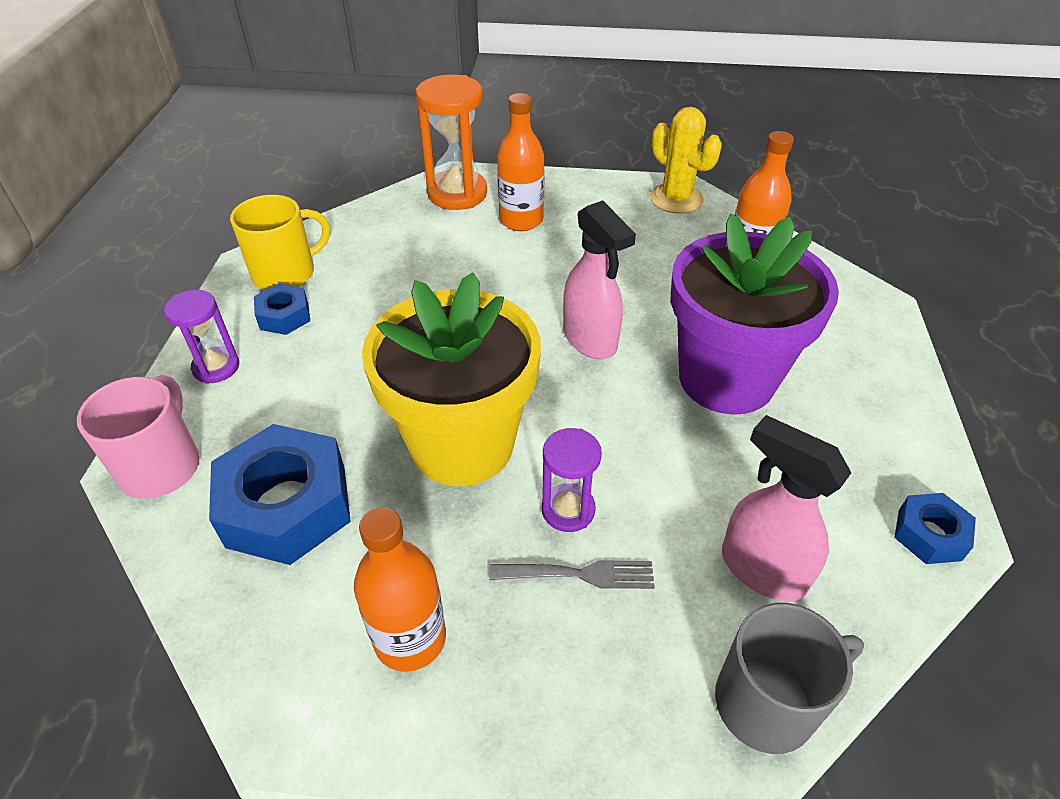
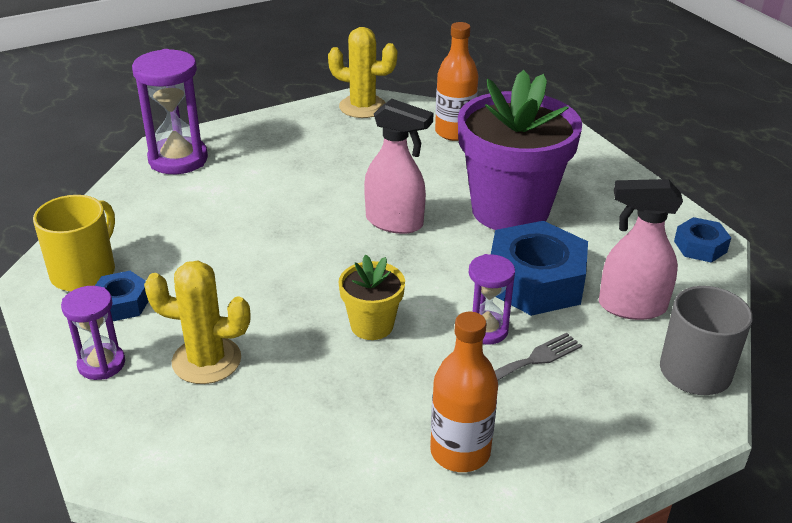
camera: 35 degrees left, 10 degrees down
pink mug [77,375,200,499] -> none
blue nut [209,424,351,565] -> blue nut moved to [491,221,588,316]
yellow flower pot [362,272,541,486] -> yellow flower pot [338,254,405,340], size x0.47
orange hourglass [416,75,487,210] -> purple hourglass [132,49,208,174]
orange bottle [497,93,545,231] -> none
none -> yellow cactus [144,260,250,384]

